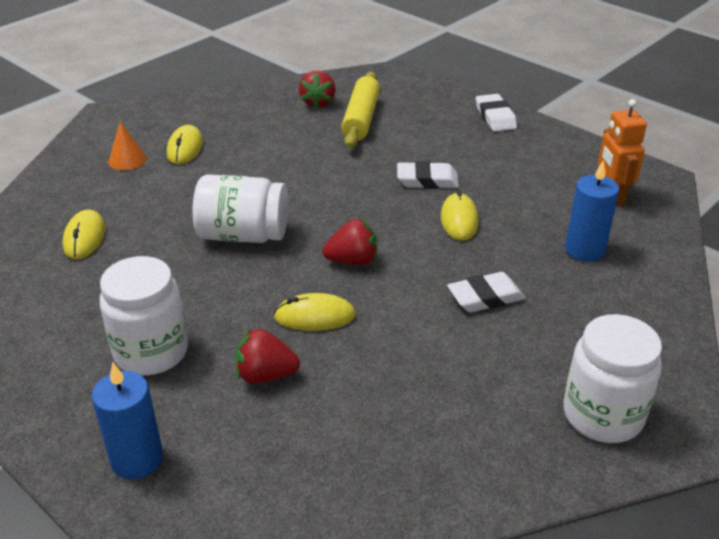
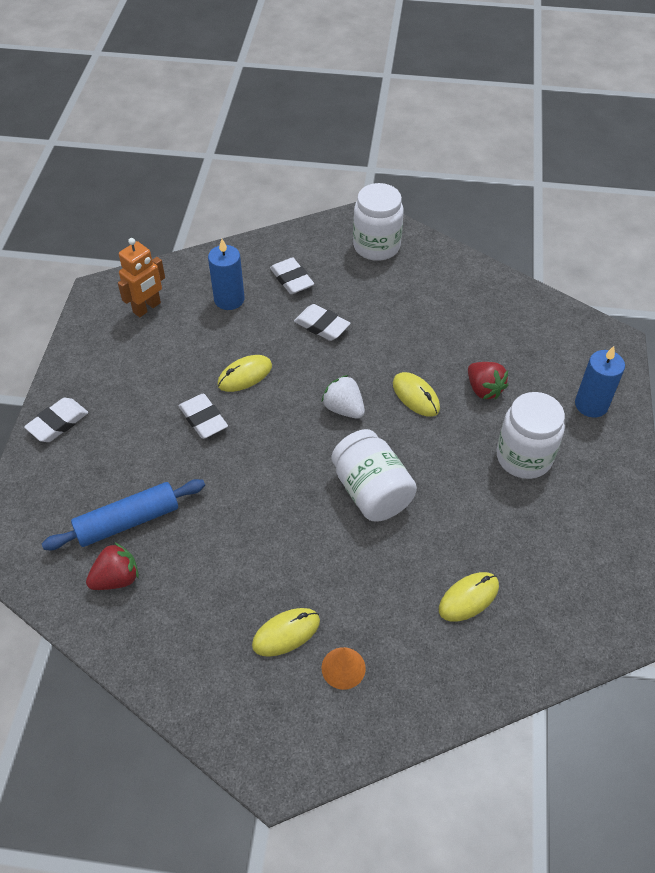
camera: 125 degrees left, 15 degrees up
red strawberry [322,219,377,266] -> white strawberry [322,375,365,419]
yellow rolling pin [341,72,380,148] -> blue rolling pin [42,479,205,550]
none -> white eraser [270,257,314,294]

